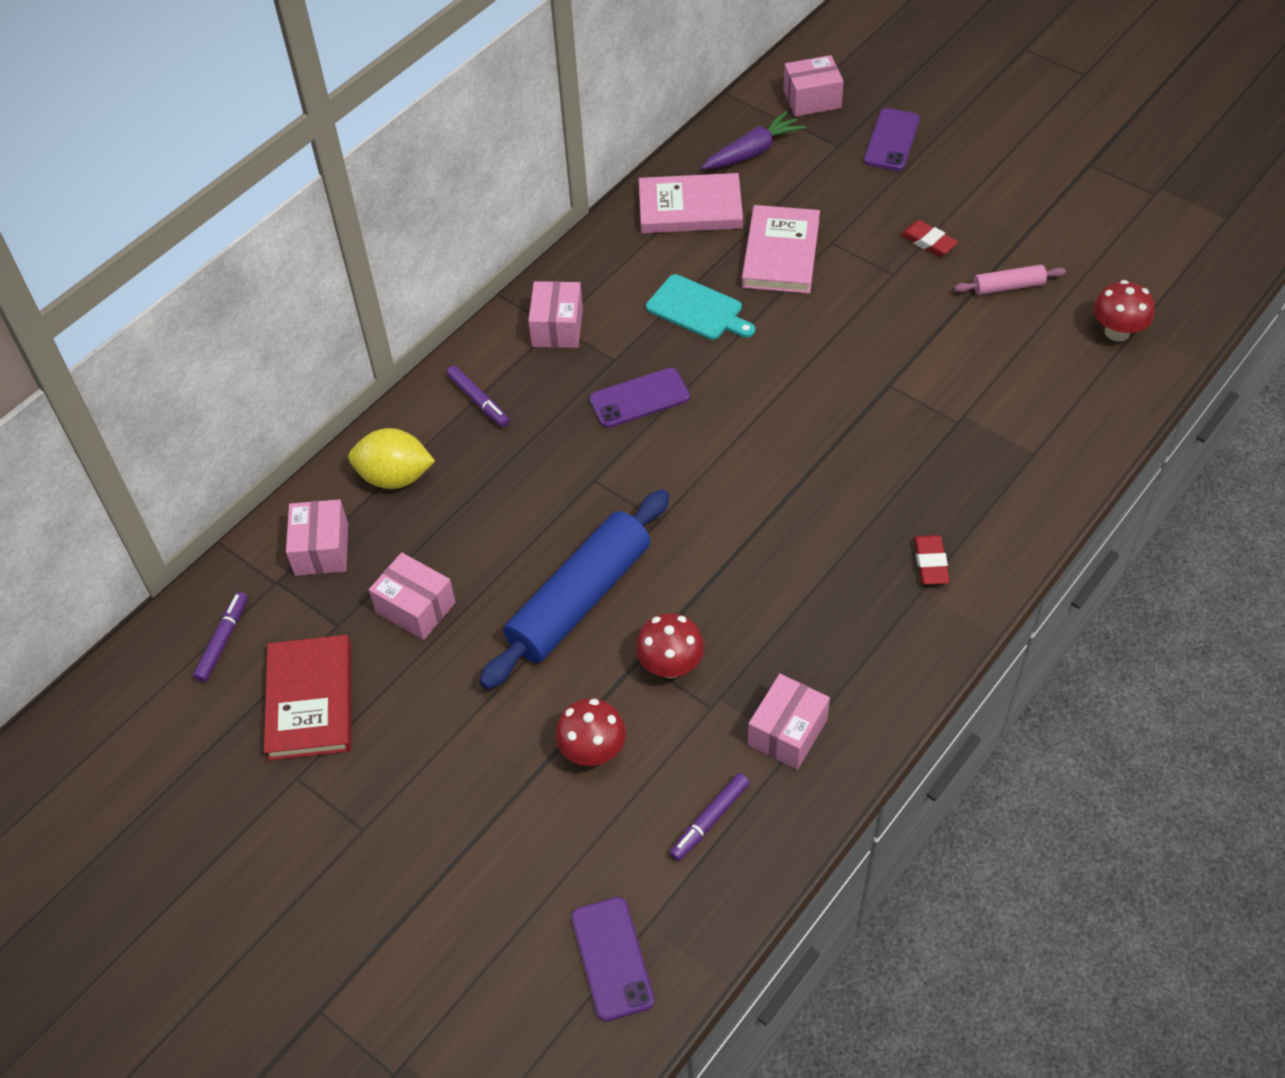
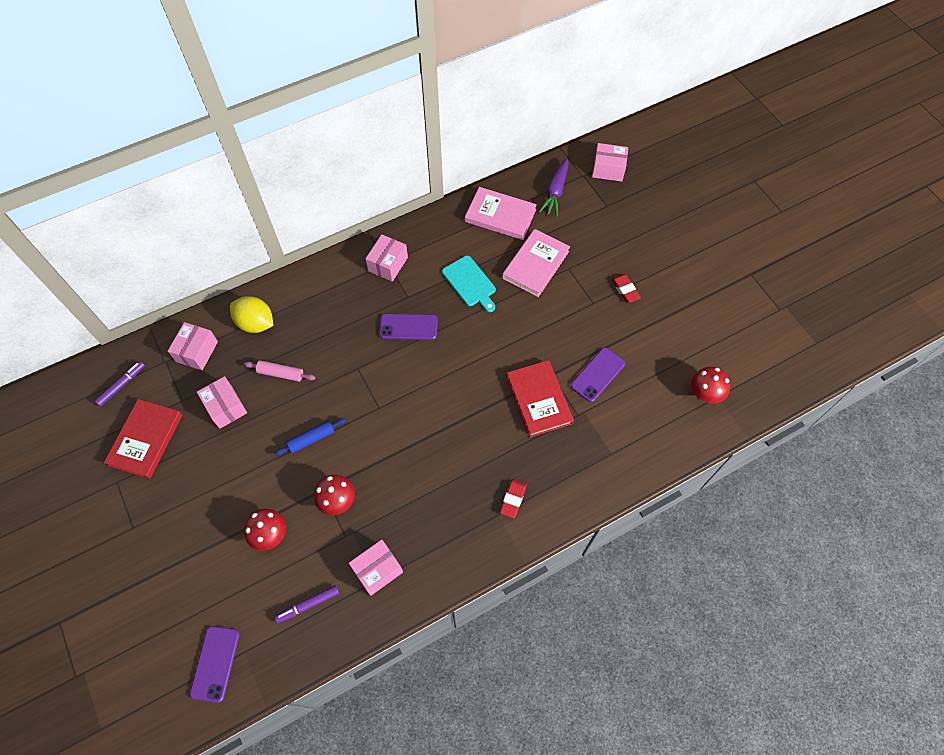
camera: 20 degrees right, 10 degrees up
purple marker [446,366,510,427] -> none
blue rolling pin [479,489,670,689] -> blue rolling pin [274,418,346,456], size x0.46
purple carrot [701,111,806,169] -> purple carrot turned 120 degrees clockwise [539,158,568,217]
purple phone [864,108,920,171] -> purple phone moved to [571,348,625,402]
pink rolling pin [954,265,1066,295] -> pink rolling pin moved to [244,360,315,382]
none -> red book [507,360,574,437]

